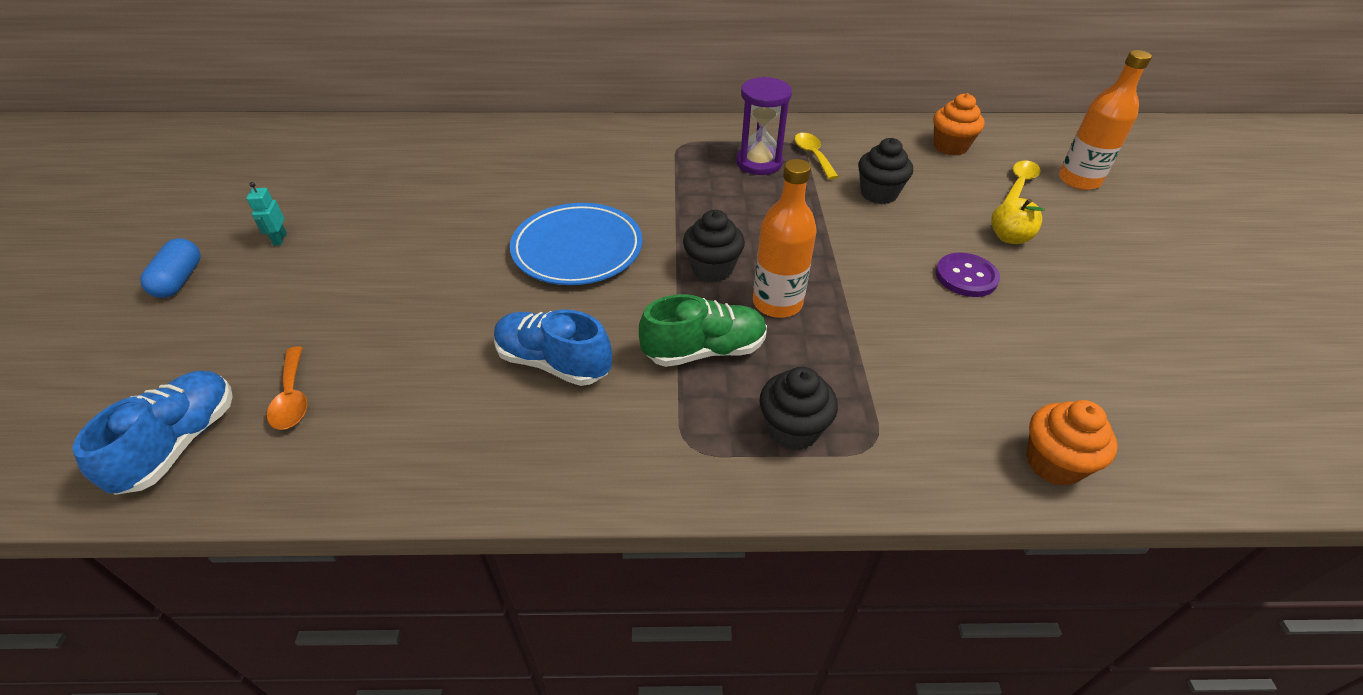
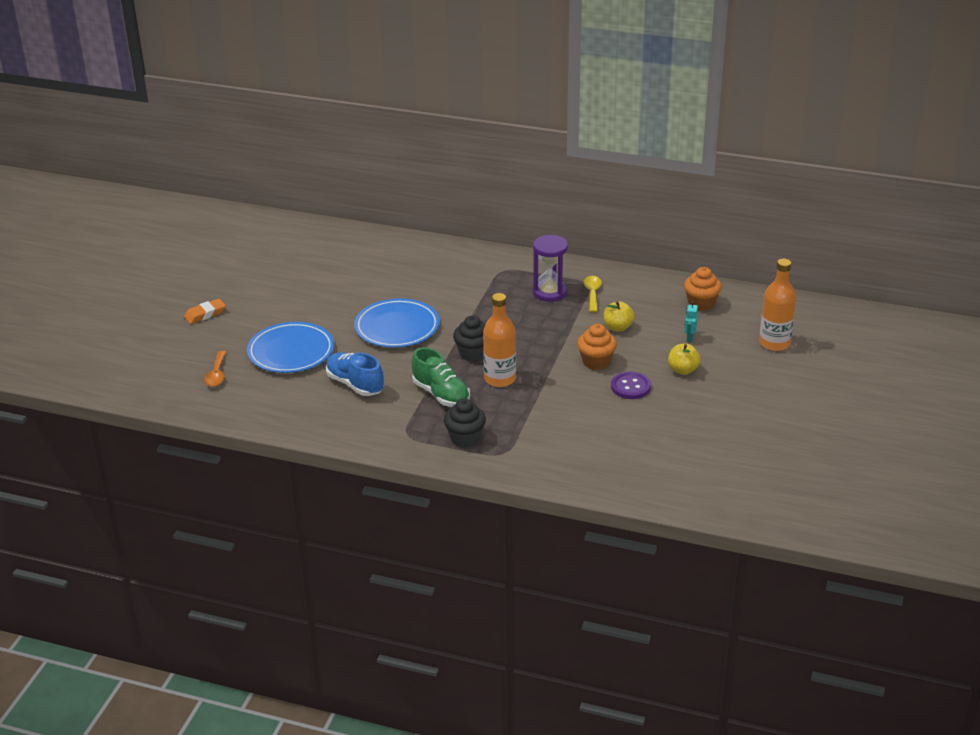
camera: 20 degrees right, 10 degrees down
blue shoe [72,371,233,495] -> none
blue capsule [140,238,200,298] -> none
turquoise robot [246,182,287,246] -> turquoise robot moved to [684,301,698,342]
green shoe [639,294,767,367] -> green shoe turned 45 degrees clockwise [412,347,470,407]
black cupcake [858,138,913,204] -> yellow apple [604,301,634,332]
yellow spoon [1003,161,1041,203] -> none
orange cupcake [1026,400,1118,486] -> orange cupcake moved to [577,324,617,370]
none -> orange eraser [184,299,226,324]
none -> blue plate [247,322,334,373]

